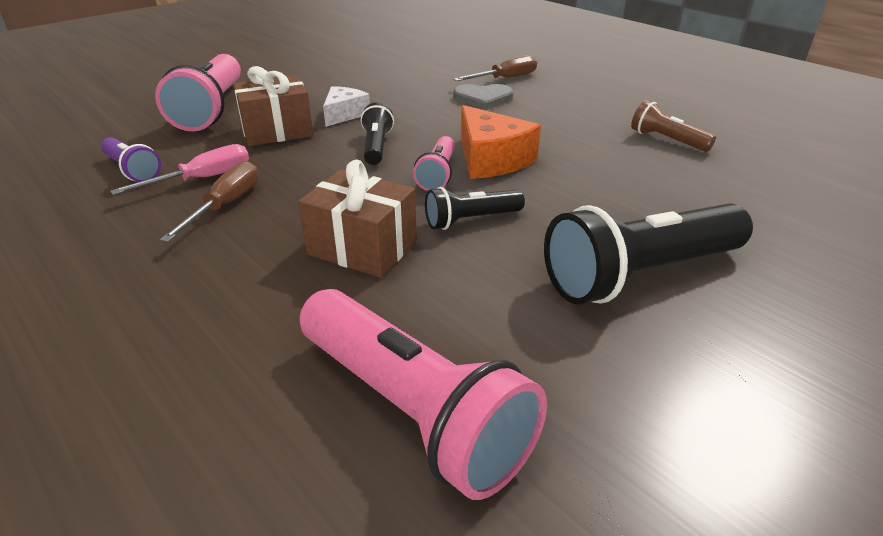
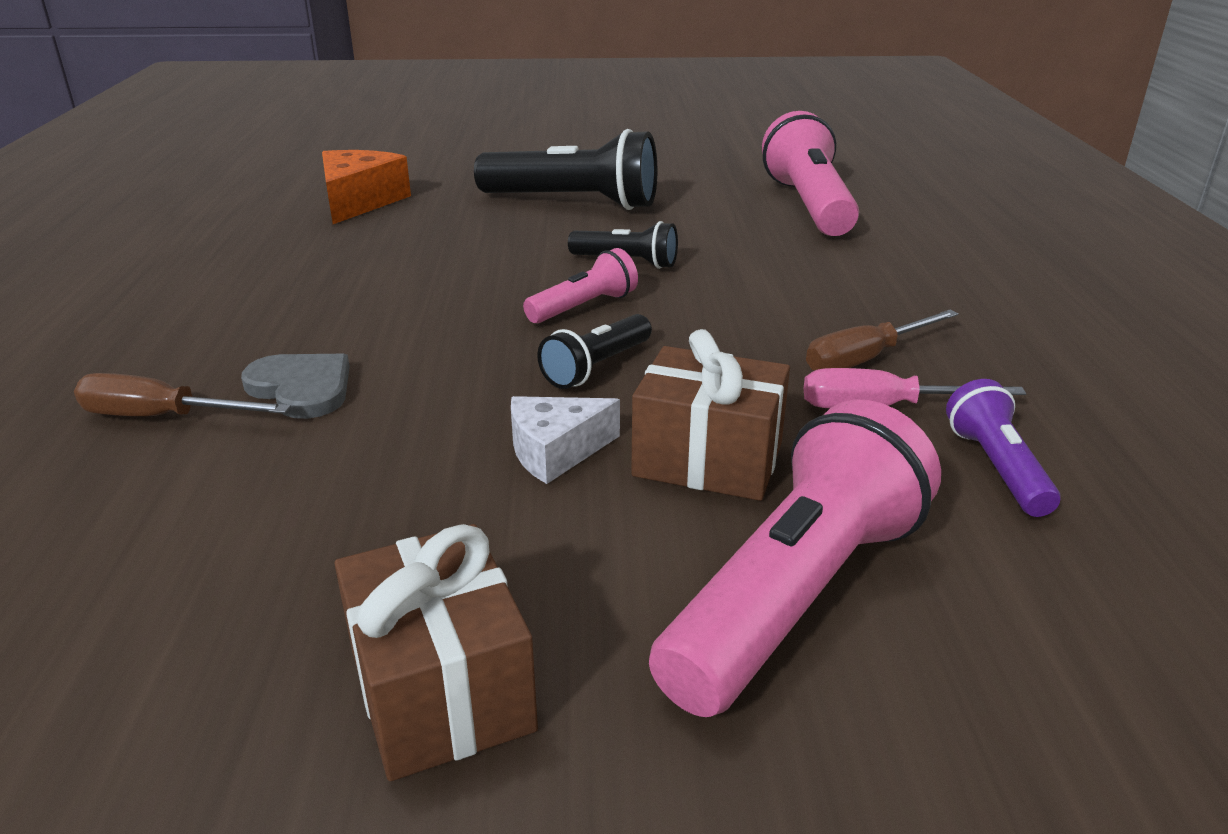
camera: 140 degrees left, 5 degrees down
brown gift [298,160,417,278] -> brown gift moved to [334,524,538,781]
orange cheese [461,105,541,179] -> orange cheese moved to [322,150,411,224]
brown flashlight [631,100,716,152] -> none

